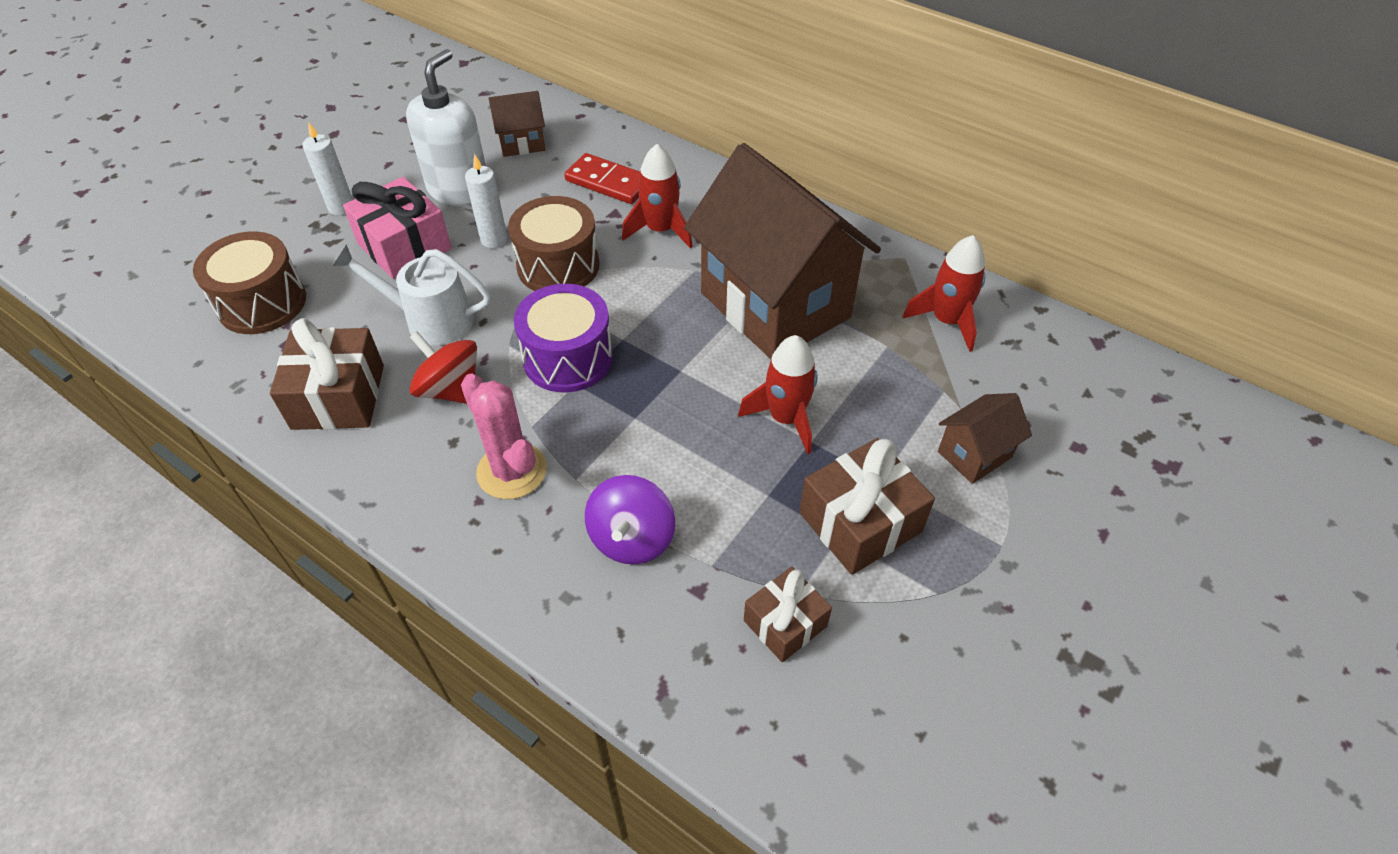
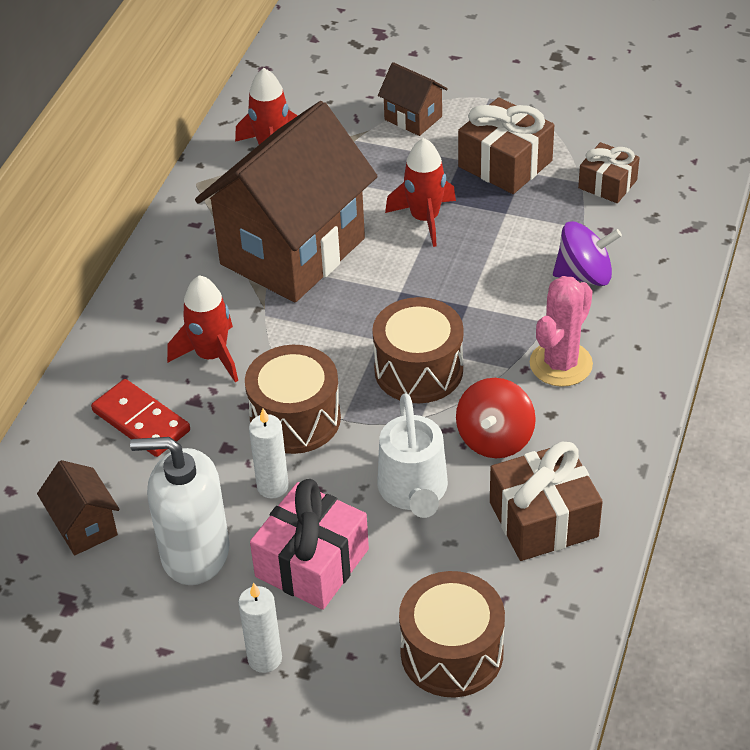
camera: 105 degrees left, 5 degrees down
purple drum [514,284,613,392] -> brown drum [372,297,464,403]
red domino [564,153,640,204] -> red domino turned 60 degrees counterclockwise [91,379,190,457]

